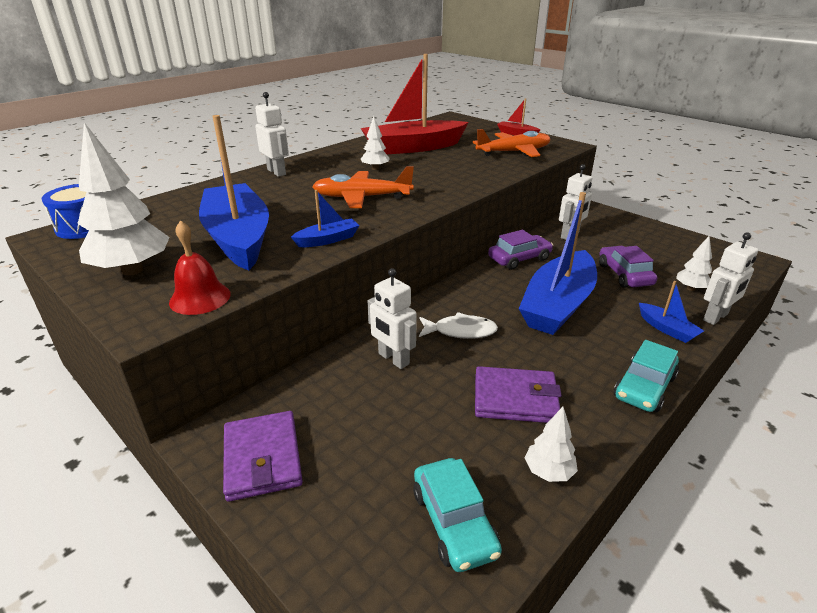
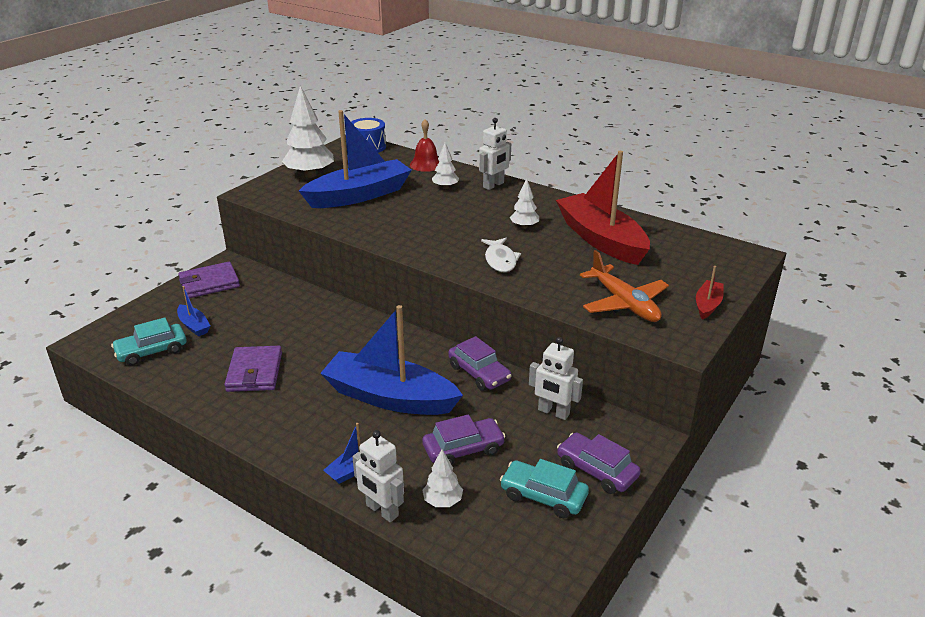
camera: 80 degrees right, 0 degrees up
red bell [169,220,231,315] -> red bell moved to [410,119,440,172]
blue boat [291,190,360,247] -> blue boat moved to [177,286,210,337]
orange plane [312,166,414,208] -> none
white robot [367,268,417,369] -> none
white fish [419,312,498,339] -> white fish moved to [481,238,521,272]
white tree [525,407,578,482] -> white tree moved to [432,143,459,189]
turquoise car [614,340,679,413] -> turquoise car moved to [500,459,589,518]
none -> purple car [557,432,641,494]

